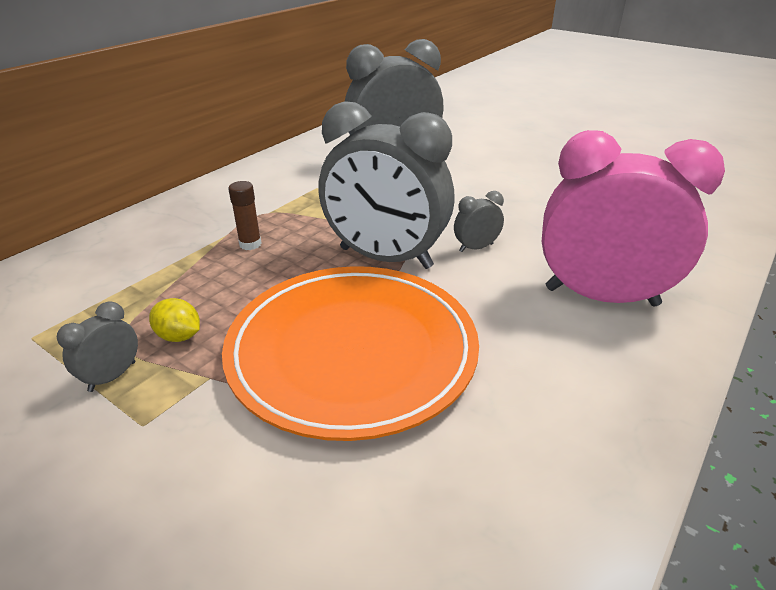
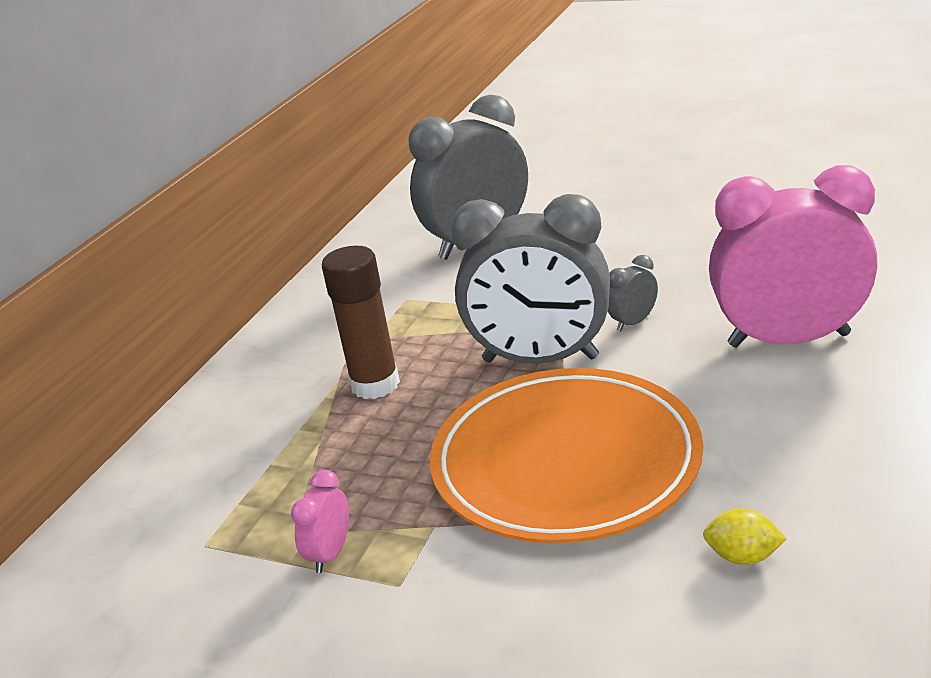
camera: 10 degrees left, 5 degrees down
grey clock [57,301,138,392] -> pink clock [291,470,349,573]
yellow lemon [149,298,200,342] -> yellow lemon moved to [703,508,787,565]
brown glue stick [229,181,262,250] -> brown glue stick [322,246,400,399], size x1.86

